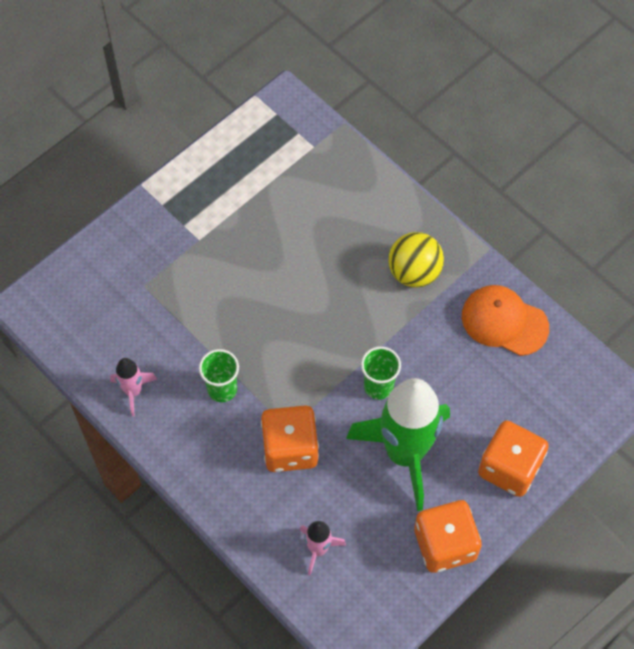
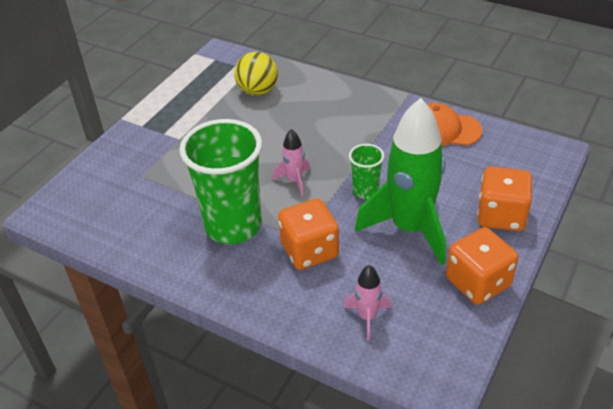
camera: 15 degrees left, 20 degrees down
pink rocket [110,358,157,416] -> pink rocket moved to [273,129,310,196]
green cup [199,349,239,402] -> green cup [179,119,262,244], size x2.12
yellow ball [388,232,444,288] -> yellow ball moved to [234,52,278,96]

